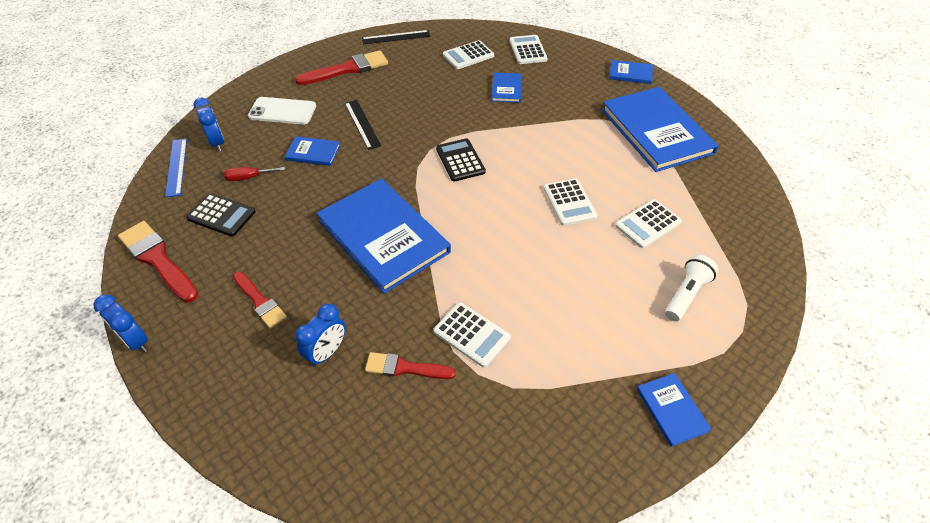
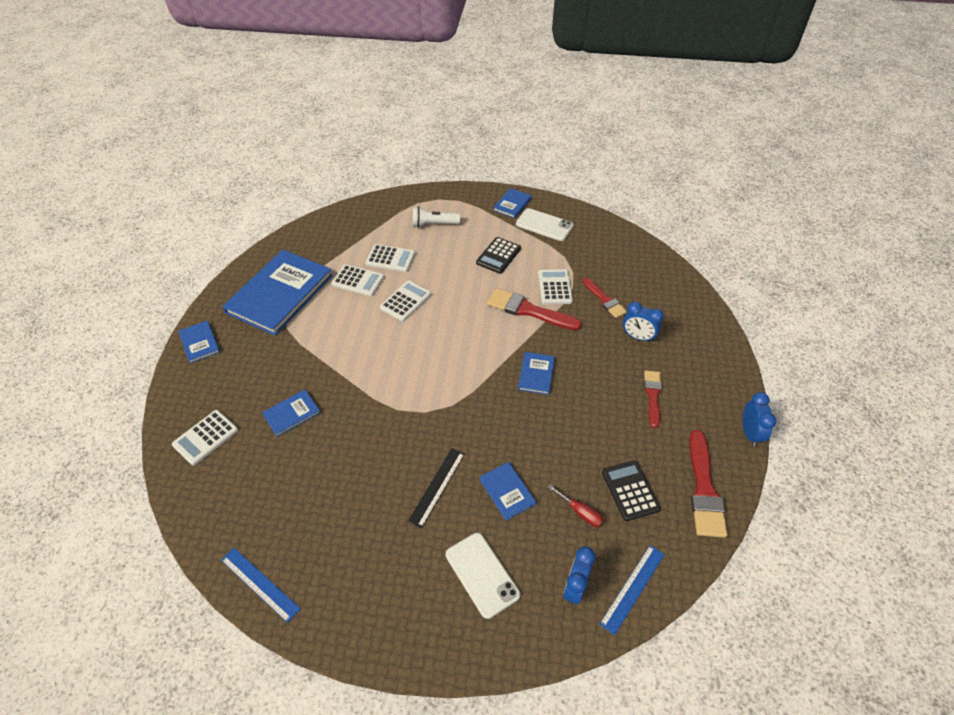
camera: 130 degrees left, 0 degrees up
red brush [295,50,388,85] -> red brush moved to [487,288,582,331]
blue clock [295,304,346,367] -> blue clock turned 150 degrees counterclockwise [623,302,664,342]
blue book [316,179,451,294] -> blue book [518,352,555,395], size x0.45
black ruler [362,30,430,44] -> blue ruler [221,548,301,623]
black calculator [436,138,486,182] -> black calculator moved to [476,237,521,274]
white calculator [443,40,494,69] -> white calculator moved to [332,264,384,296]
none -> white phone [516,208,573,241]

